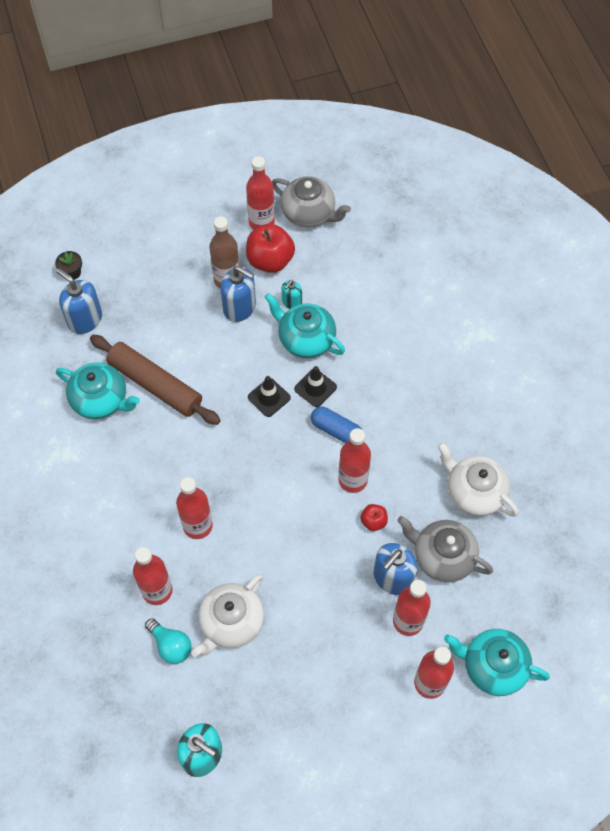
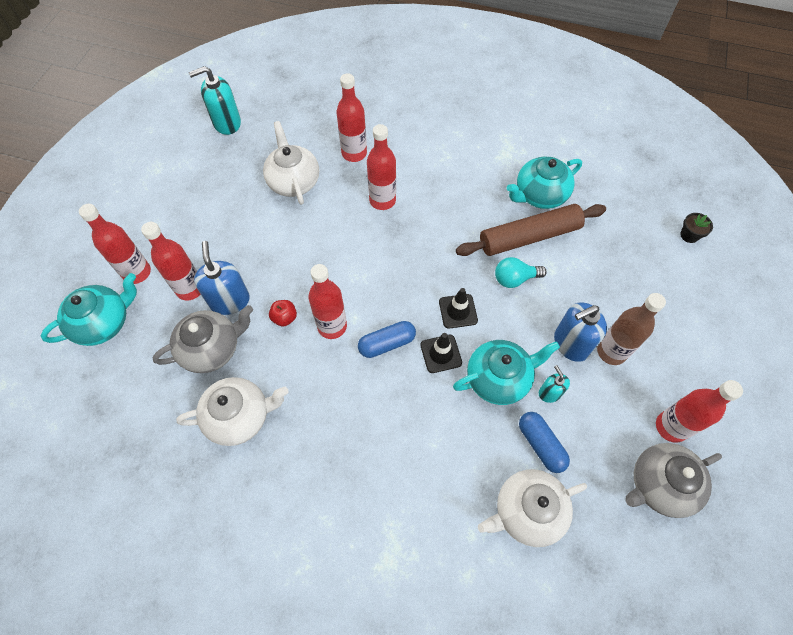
camera: 125 degrees right, 0 degrees up
blue soap dispenser [56,268,102,334] -> none
turquoise light bulb [145,618,192,664] -> turquoise light bulb moved to [495,257,547,288]
red apple [246,224,295,273] -> none
none -> white teapot [478,469,587,547]
none -> blue capsule [519,412,570,473]

